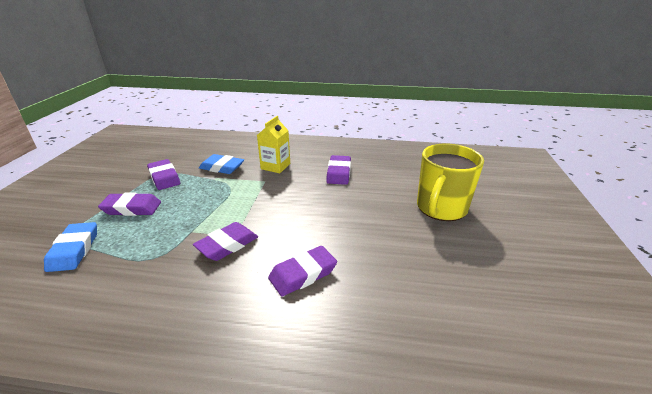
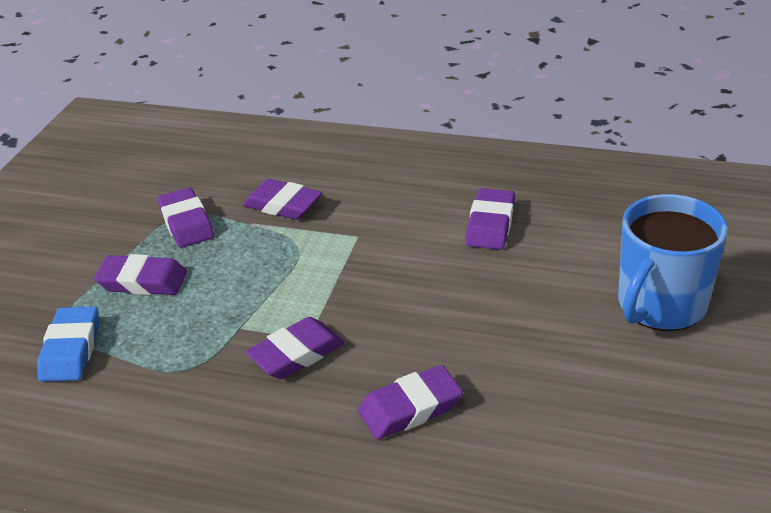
camera: 10 degrees right, 5 degrees up
blue eraser [199,154,244,174] -> purple eraser [243,179,322,220]
yellow carton [257,116,290,173] -> none
yellow mug [417,144,484,221] -> blue mug [618,194,728,331]

